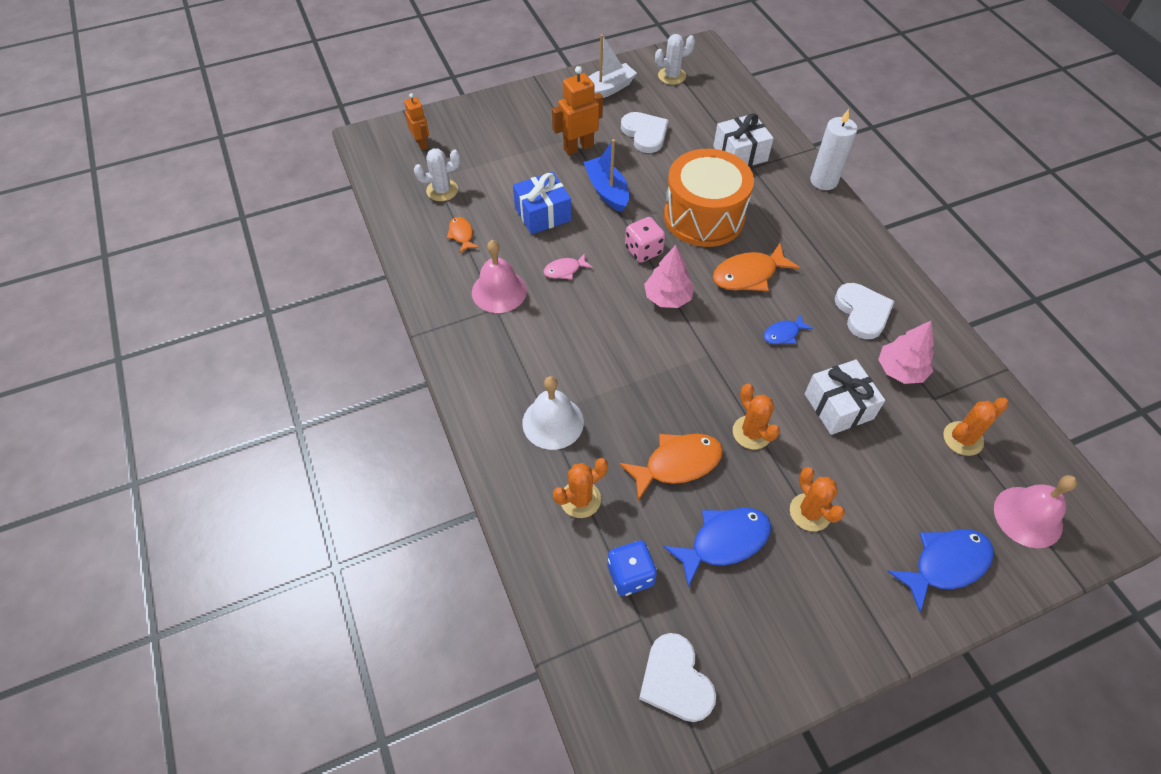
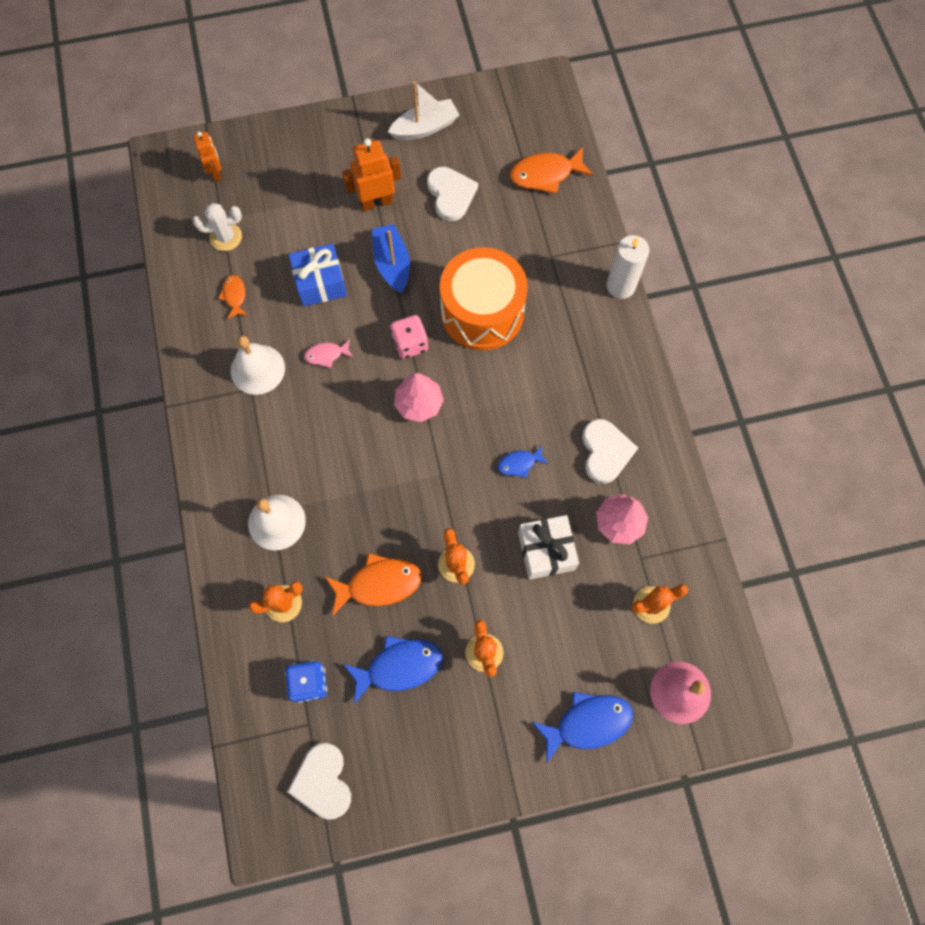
camera: 10 degrees right, 15 degrees up
pink bell [472,240,527,313] -> white bell [231,336,285,395]
white cactus [655,34,695,85] -> none
white gift [713,113,774,167] -> none
orange fish [713,243,800,291] -> orange fish moved to [510,147,593,194]

